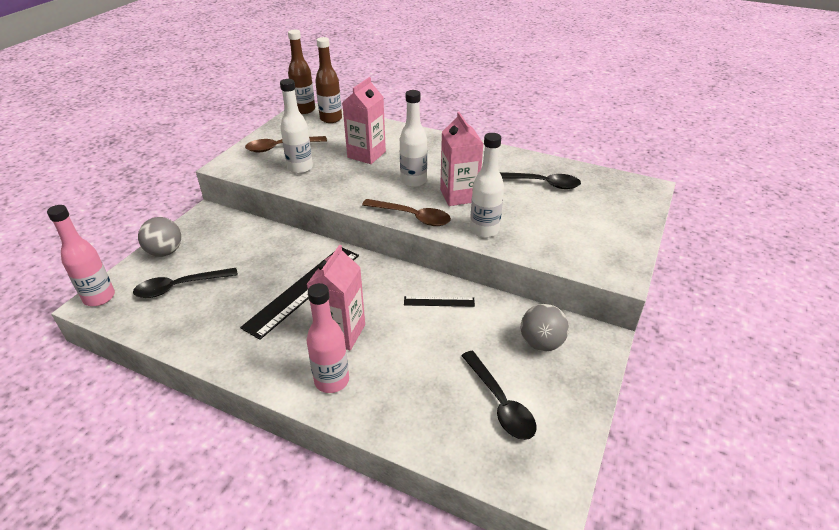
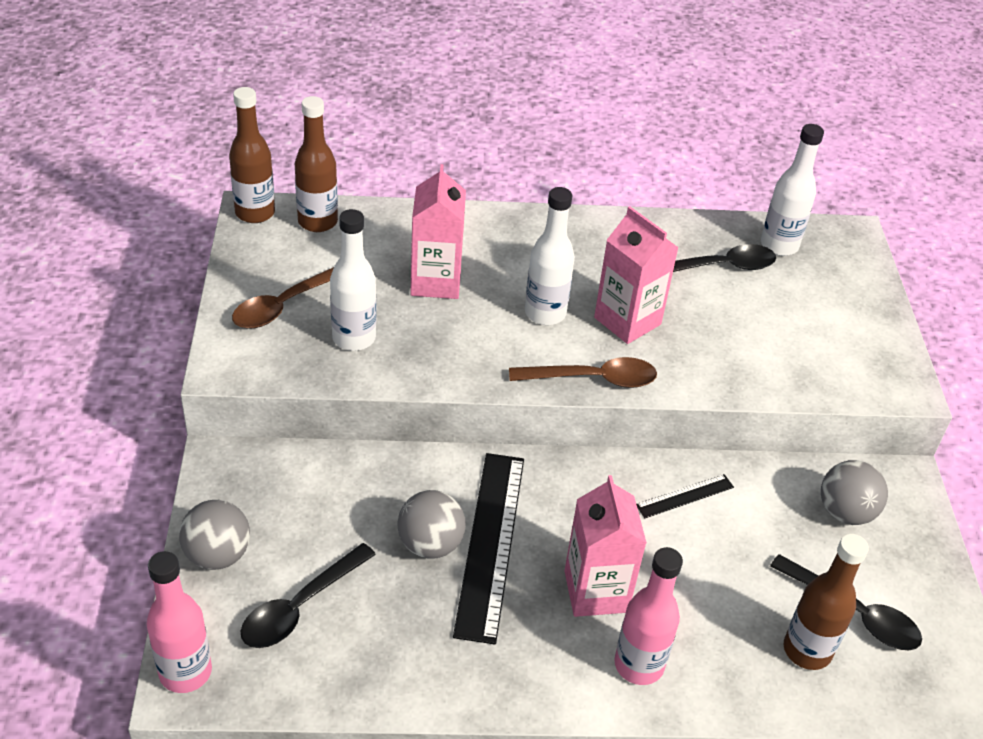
camera: 30 degrees left, 5 degrees up
white bottle [470,133,504,238] -> white bottle moved to [761,124,824,256]
none -> grey ball [397,490,466,559]
none -> brown bottle [784,534,869,670]

